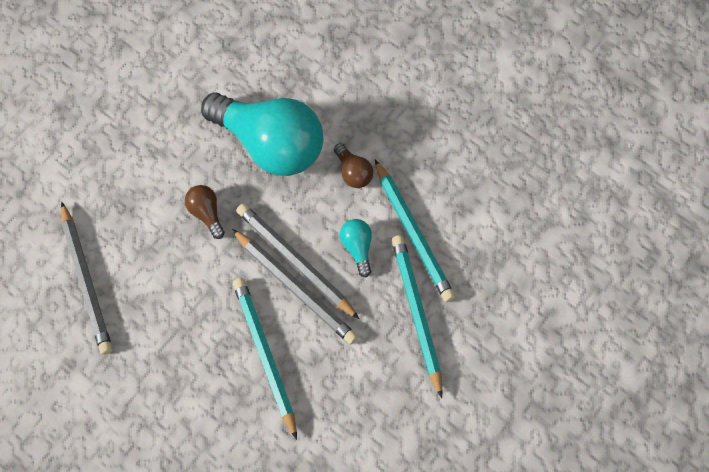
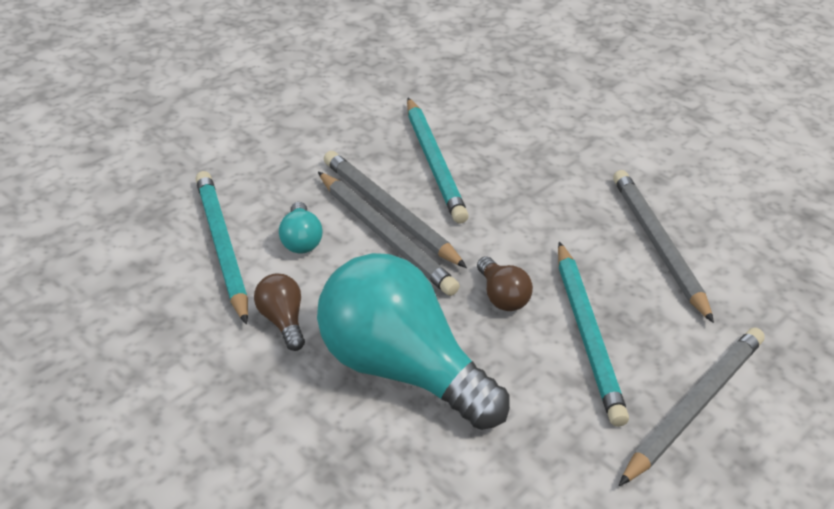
camera: 175 degrees left, 25 degrees down
turquoise pencil [392,235,443,399] -> turquoise pencil moved to [558,242,629,427]
none -> grey pencil [619,327,764,486]

